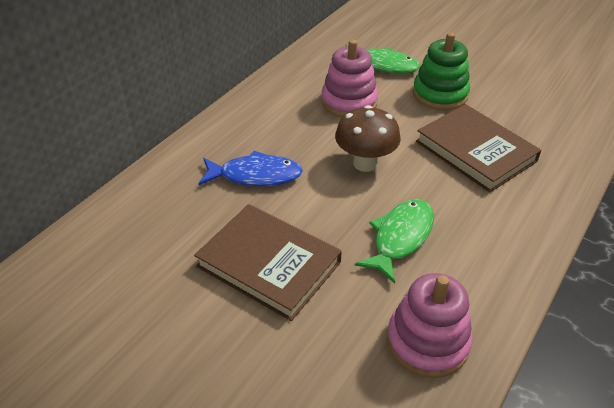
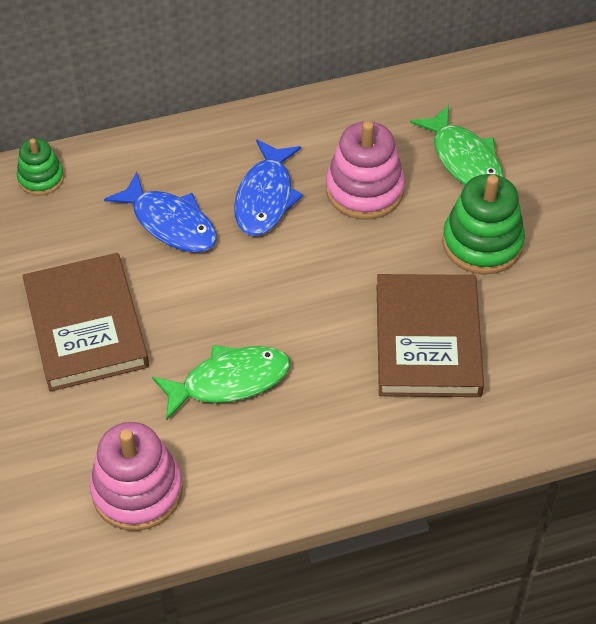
camera: 40 degrees right, 10 degrees up
brown mushroom [335,105,401,172] -> none
none -> green stacking toy [17,138,64,196]
none -> blue fish [234,140,303,236]

